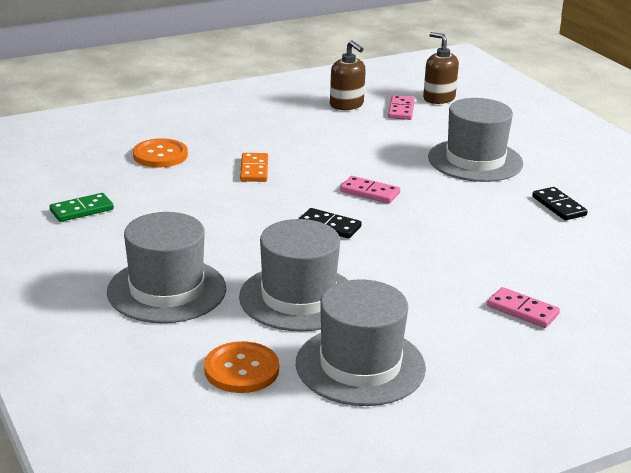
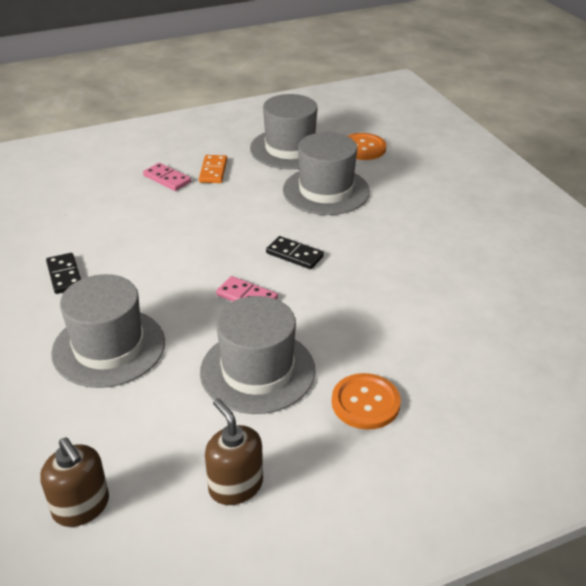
camera: 175 degrees left, 10 degrees up
green domino [50,193,114,222] -> none
grey hat [107,212,226,323] -> grey hat moved to [200,296,316,414]
orange button [133,138,188,168] -> orange button moved to [332,373,401,430]
orange domino [240,153,268,182] -> orange domino moved to [199,155,227,183]
pink domino [388,95,415,120] -> none

